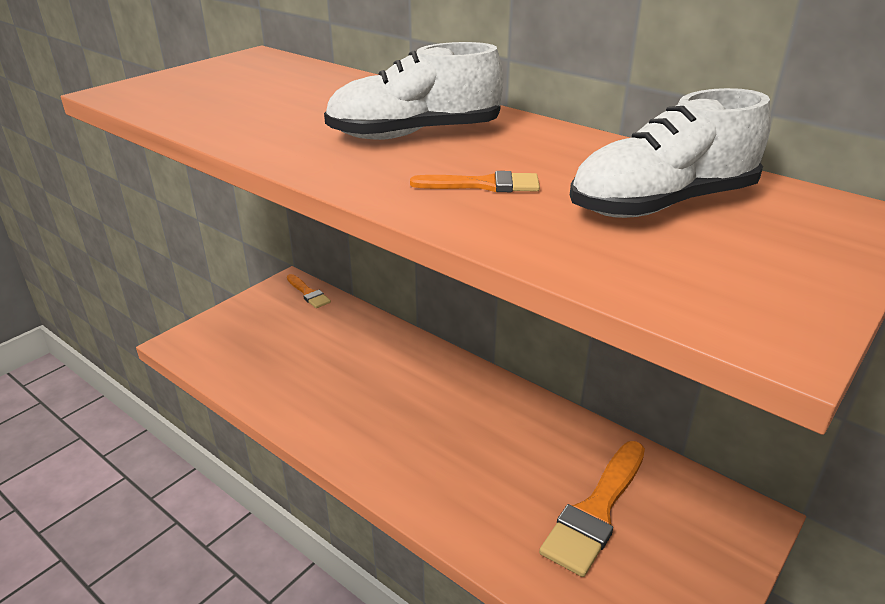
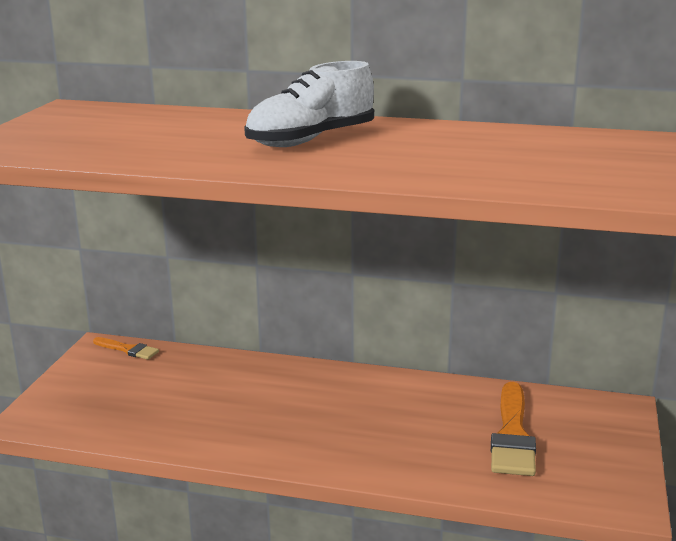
camera: 25 degrees left, 10 degrees down
orange brush [410,171,540,192] -> none
white shoe [570,88,771,218] -> none

